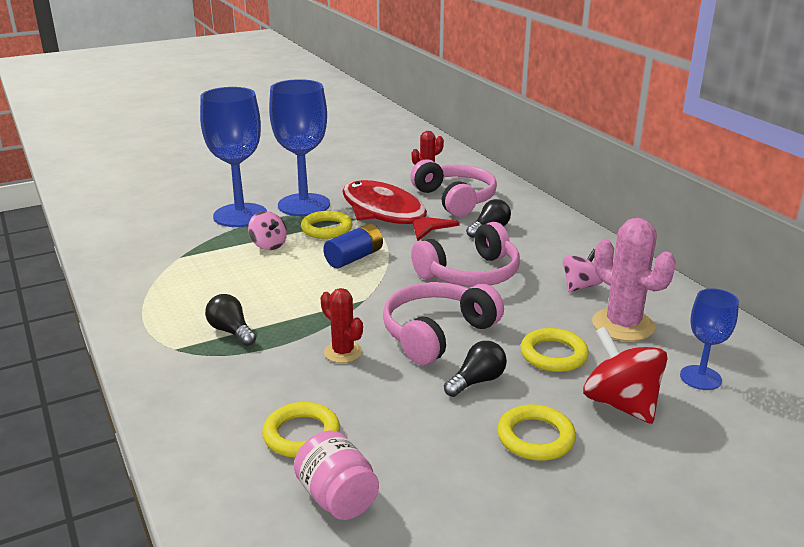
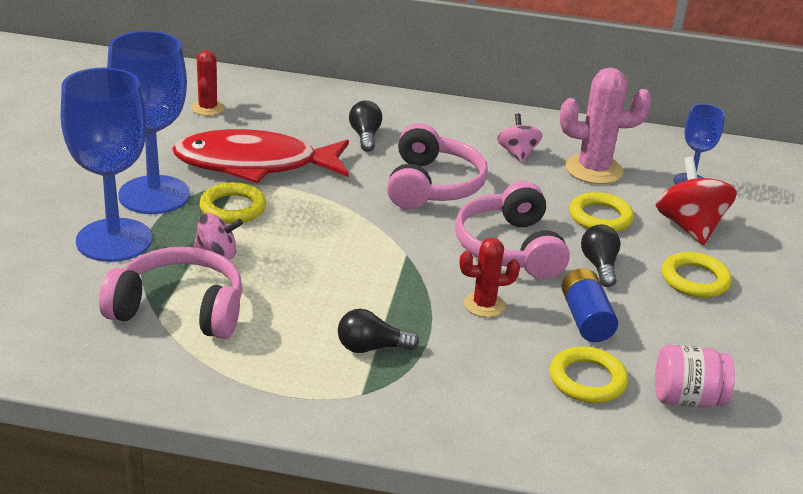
camera: 55 degrees left, 5 degrees up
blue battery [323,224,383,268] -> blue battery moved to [561,268,618,342]
pink headphones [410,159,497,217] -> pink headphones moved to [99,247,243,339]
red spinning top [583,327,668,424] -> red spinning top turned 75 degrees clockwise [656,157,737,245]

